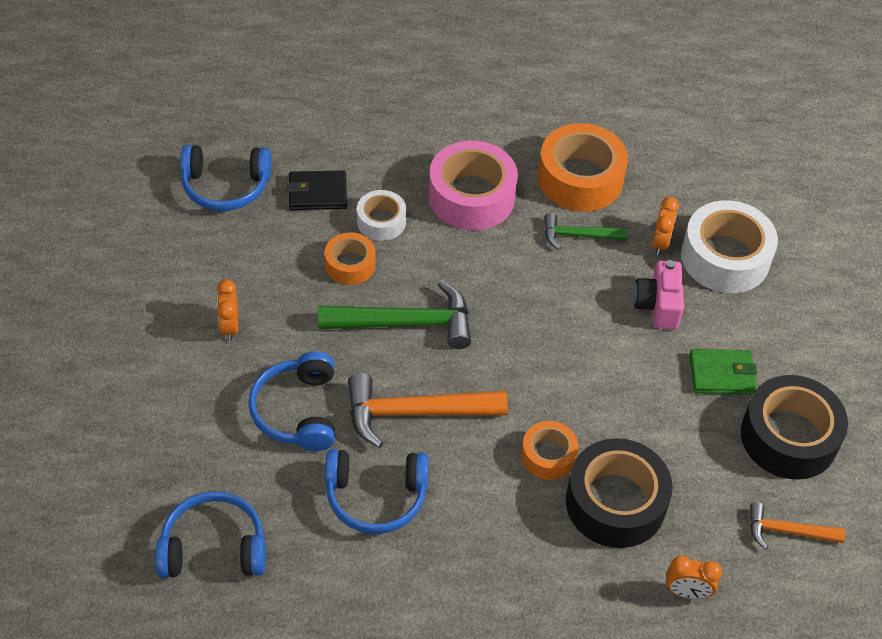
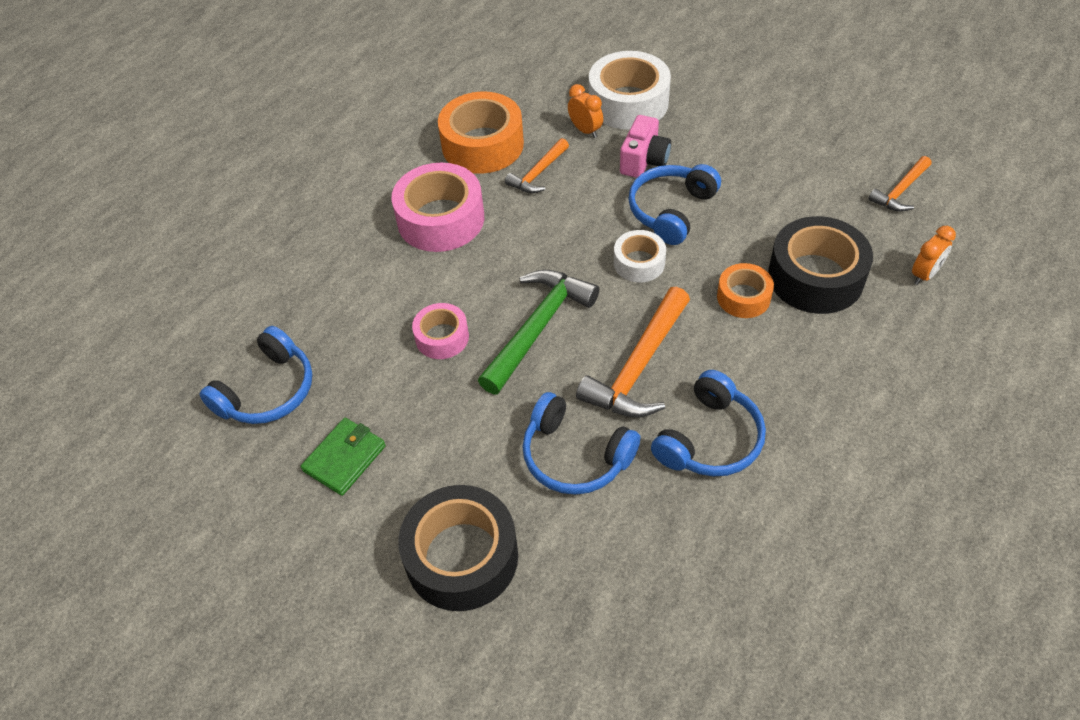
camera: 50 degrees left, 0 degrees up
blue headphones [155,491,266,578] -> blue headphones moved to [628,164,721,245]
orange clock [217,279,238,341] -> none
black wallet [287,170,347,210] -> none
orange tape [325,232,376,285] -> pink tape [412,303,469,359]
white tape [357,190,406,241] -> white tape moved to [614,230,666,283]
green hammer [544,213,627,250] -> orange hammer [505,138,569,193]
pink camera [633,260,684,329] -> pink camera turned 105 degrees counterclockwise [620,115,671,178]
green wallet [689,349,757,395] -> green wallet moved to [301,418,386,496]
black tape [741,375,848,480] -> black tape moved to [398,485,518,611]

